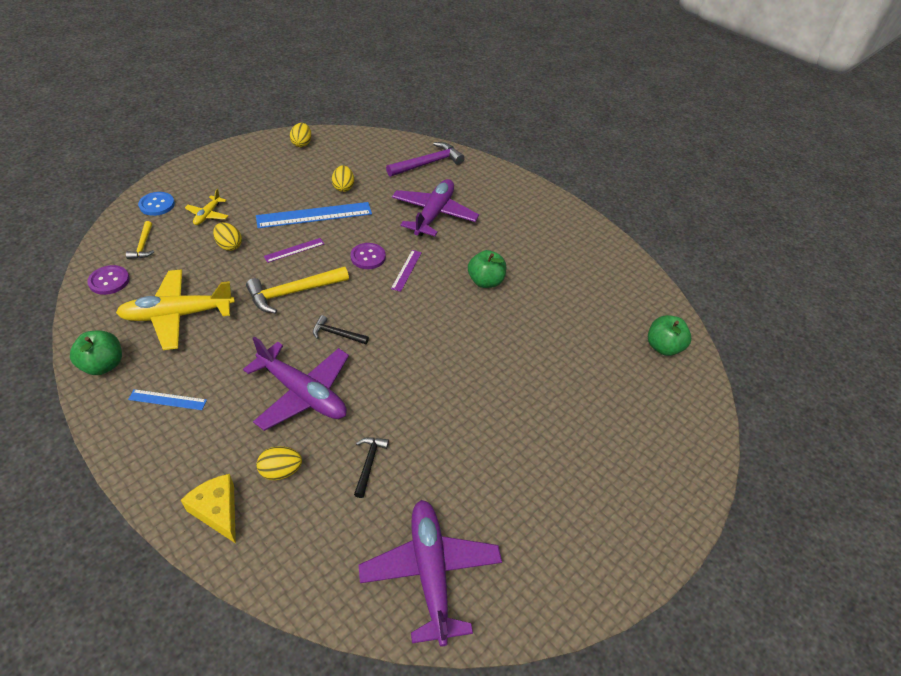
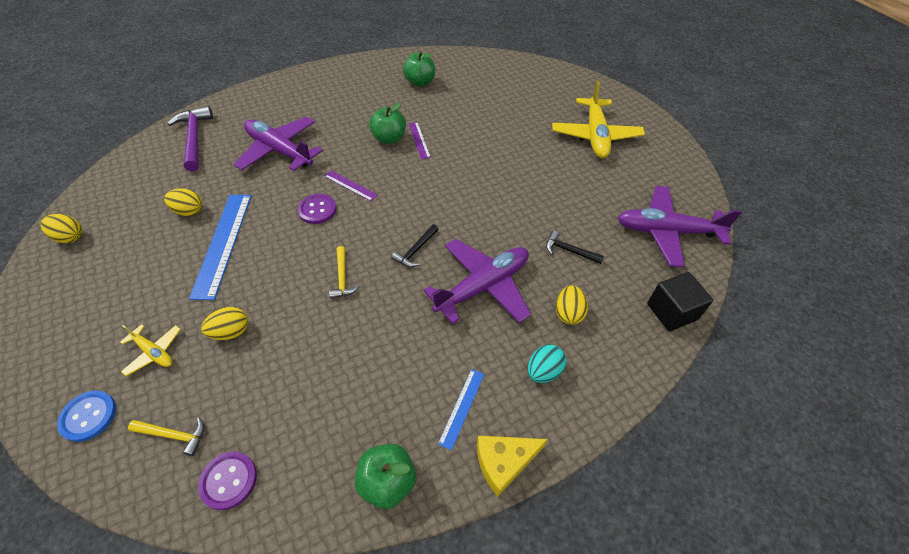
camera: 70 degrees left, 5 degrees up
yellow plane [116,270,235,350] -> yellow plane moved to [552,81,645,158]
yellow cheese [181,474,236,543] -> yellow cheese moved to [477,435,548,497]
yellow hammer [246,266,349,314] -> yellow hammer [329,246,359,299], size x0.55
purple ruler [264,238,324,263] -> purple ruler moved to [408,122,431,159]
green apple [648,315,691,356] -> green apple moved to [403,52,435,87]
none -> turquoise egg [528,344,566,383]
none -> black cube [647,272,713,331]

